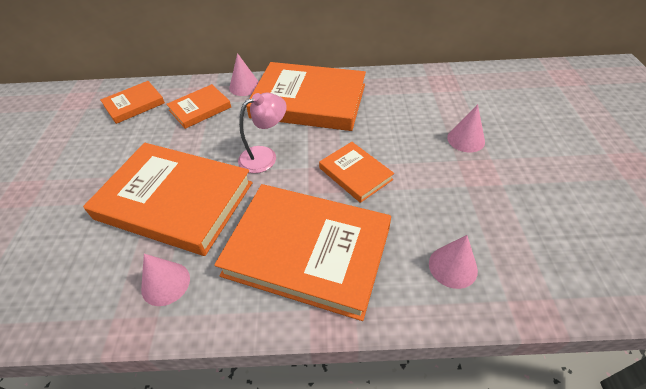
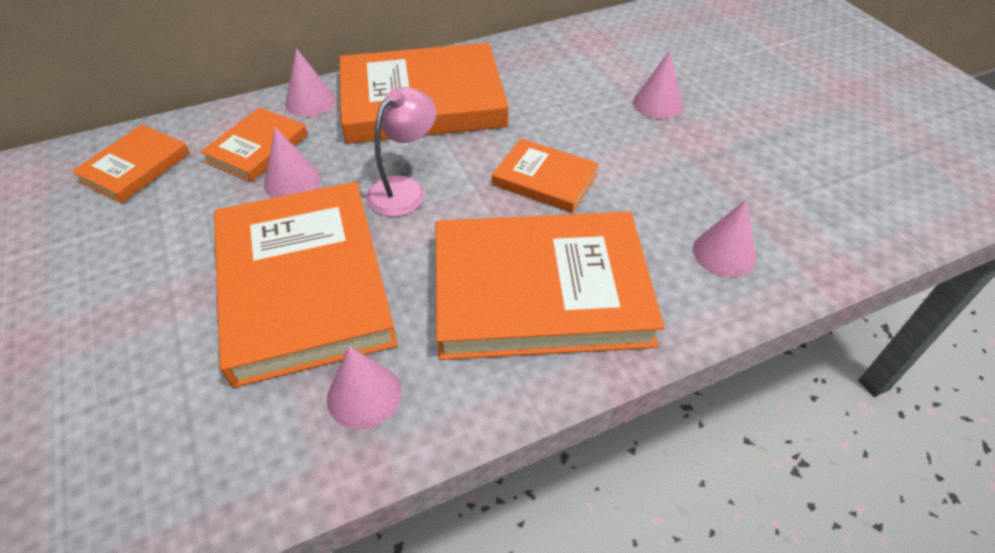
camera: 25 degrees left, 0 degrees up
orange book [83,143,252,256] -> orange book turned 75 degrees clockwise [214,182,398,388]
none -> pink cone [264,127,321,198]

